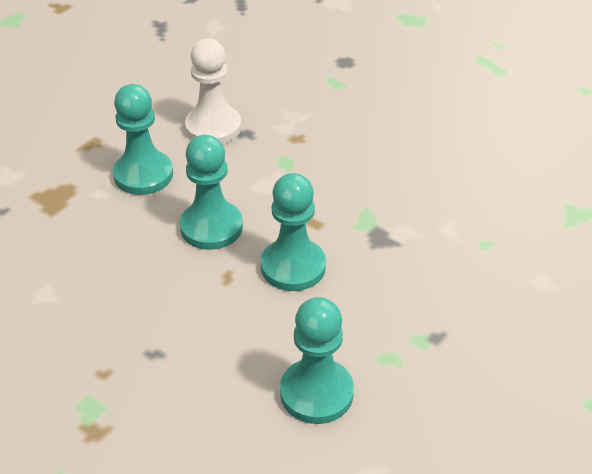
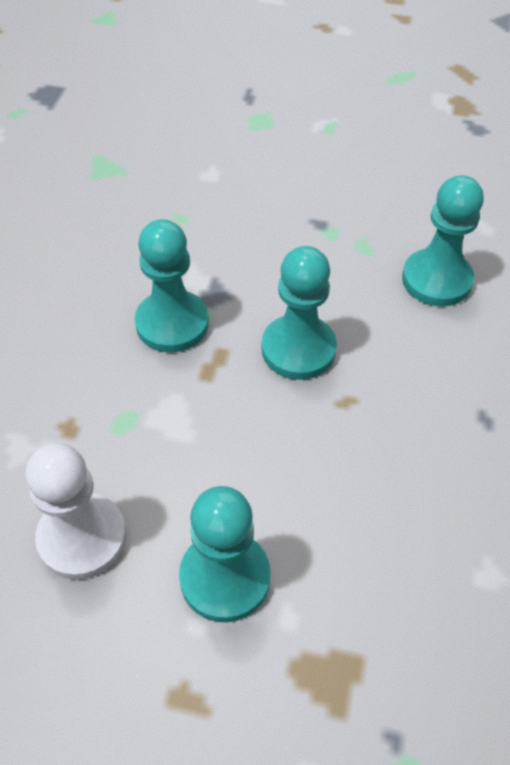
camera: 115 degrees left, 10 degrees up
turquoise pawn [180,135,243,250] -> turquoise pawn moved to [135,219,209,352]

